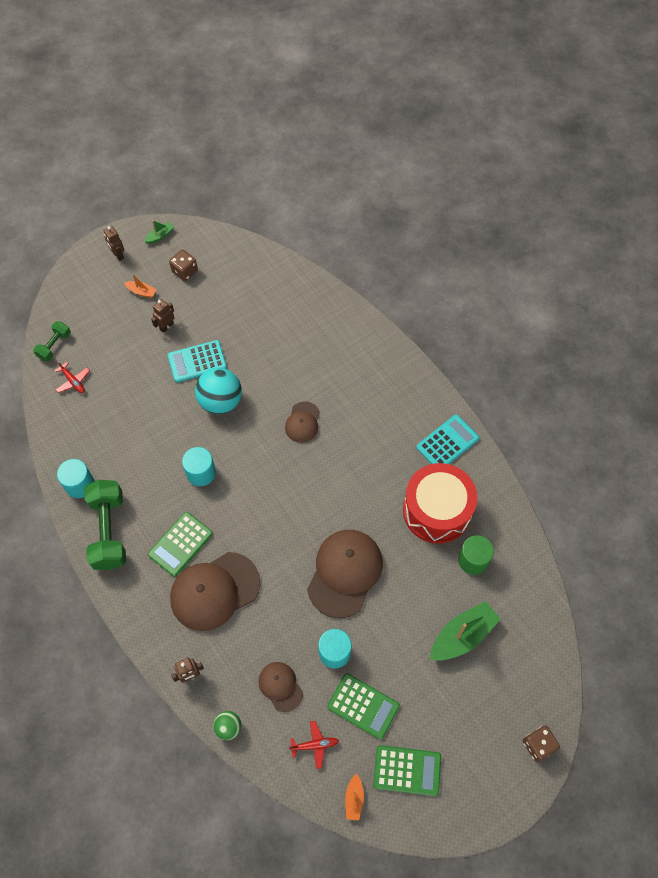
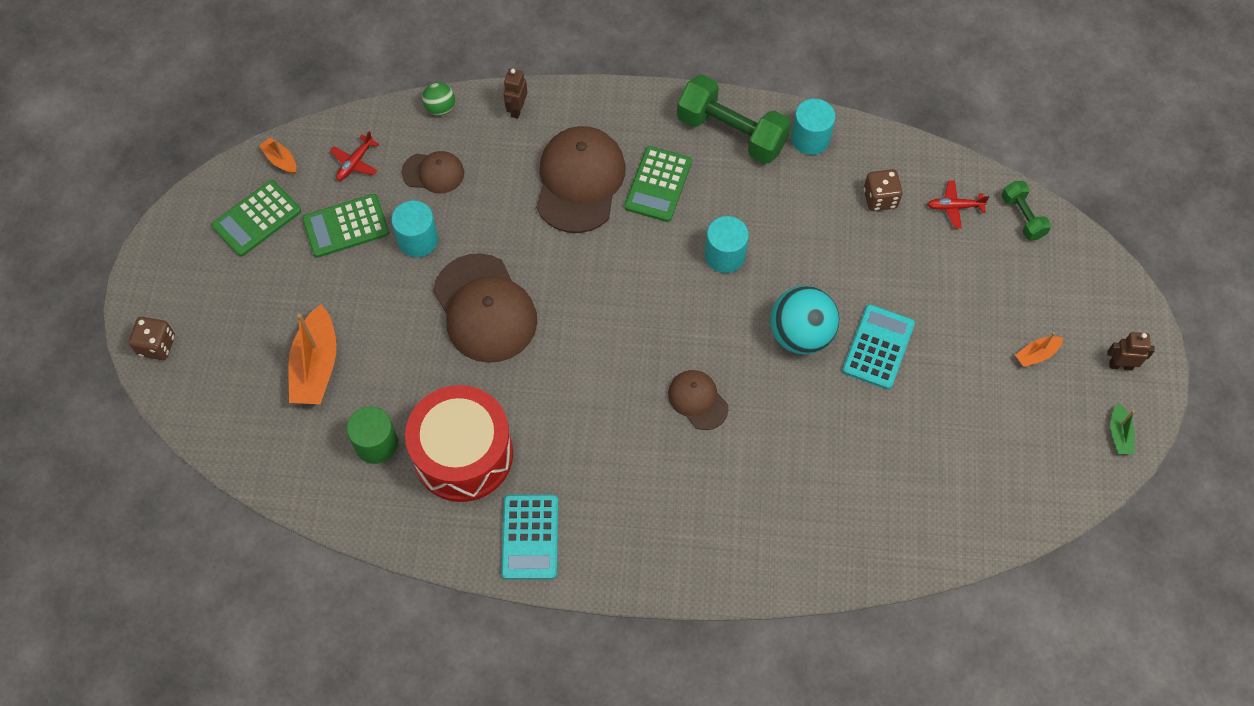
camera: 130 degrees right, 0 degrees up
green calculator [148,512,213,577] -> green calculator turned 150 degrees counterclockwise [624,146,692,222]
brown robot [151,299,175,333] -> none
brown dice [169,249,198,281] -> brown dice moved to [864,169,903,211]
green boat [430,601,501,661] -> orange boat [288,304,336,404]

